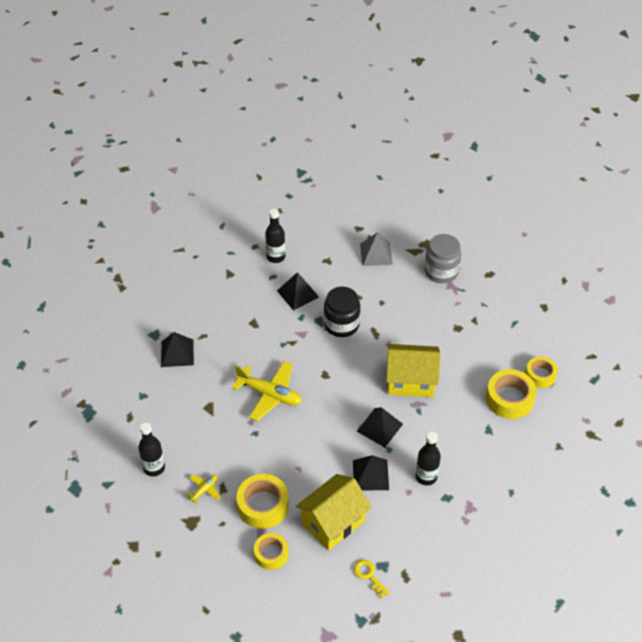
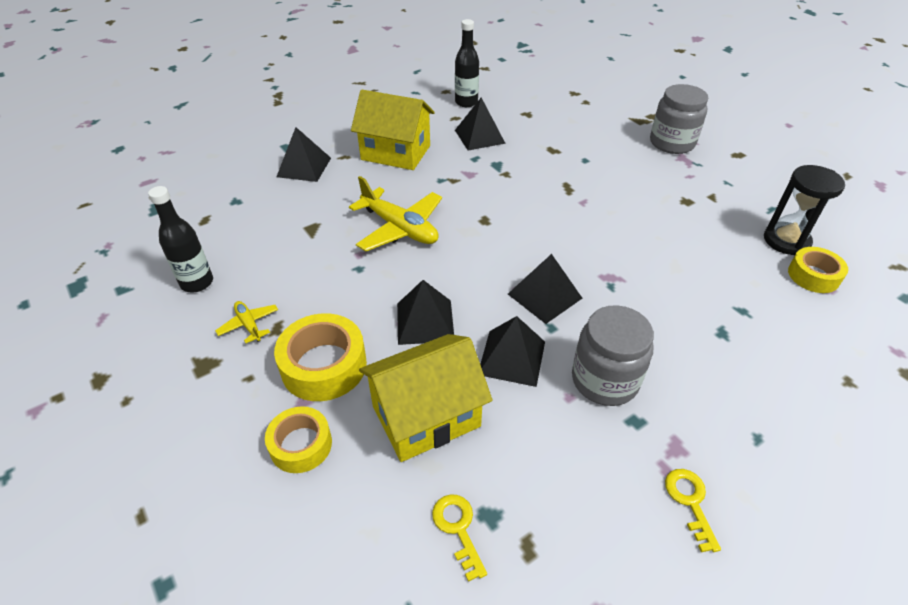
camera: 15 degrees right, 5 degrees down
yellow plane [186,474,221,504] -> yellow plane turned 90 degrees counterclockwise [215,301,278,343]
black jar [324,287,360,337] -> none
grey pyramid [360,232,393,266] -> none
yellow house [386,344,440,397] -> yellow house moved to [351,90,434,170]
black bottle [416,432,441,486] -> grey jar [572,305,654,406]
yellow tape [486,369,537,419] -> none
none -> black pyramid [397,280,454,345]
none -> yellow key [665,469,721,552]
none -> black hourglass [764,165,845,255]

